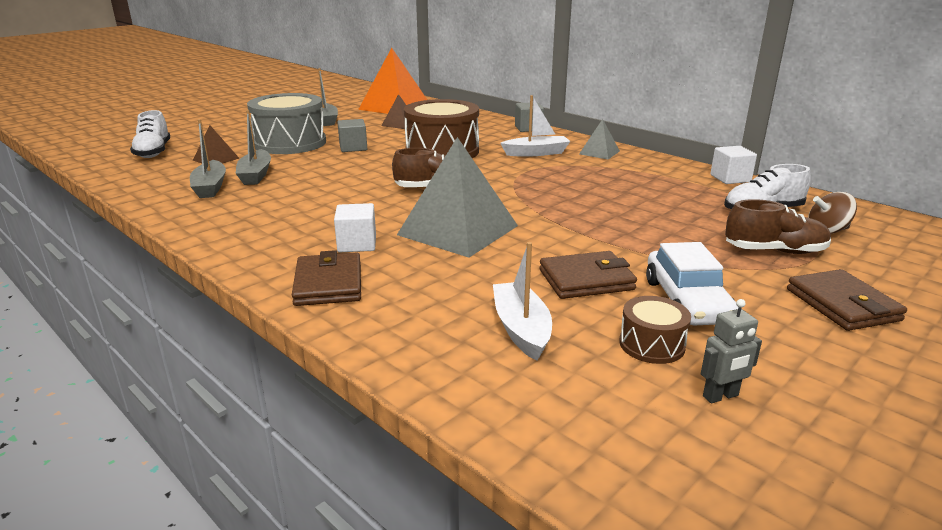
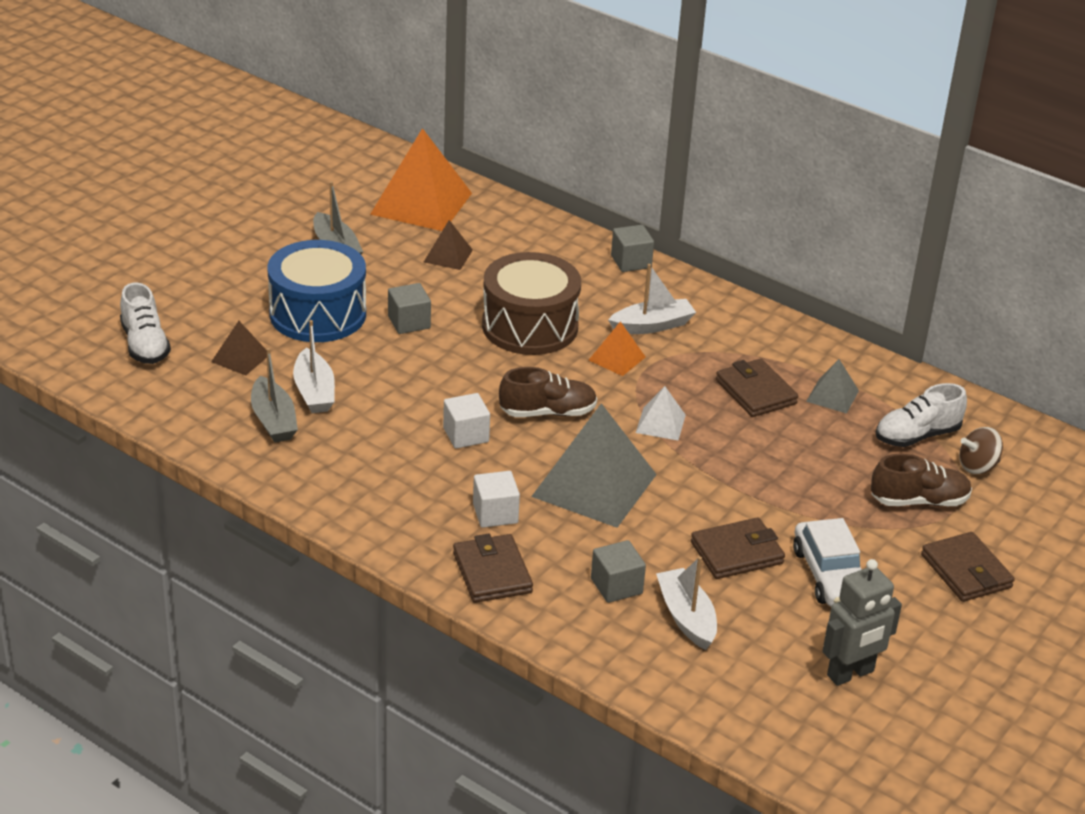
camera: 10 degrees left, 10 degrees up
grey boat [236,110,271,185] -> white boat [293,320,335,413]
grey drum [247,93,326,154] -> blue drum [268,240,366,342]
grey pyramid [579,119,620,160] -> grey pyramid moved to [806,359,859,414]
brown drum [619,296,691,364] -> none
grey robot [701,299,762,403] -> grey robot [823,559,902,686], size x1.74
white cube [710,146,757,184] -> white cube moved to [443,393,490,449]
none -> orange pyramid [589,321,645,376]
none -> grey cube [591,540,646,603]
none -> white pyramid [636,386,686,440]
none -> brown wallet [716,358,798,417]

